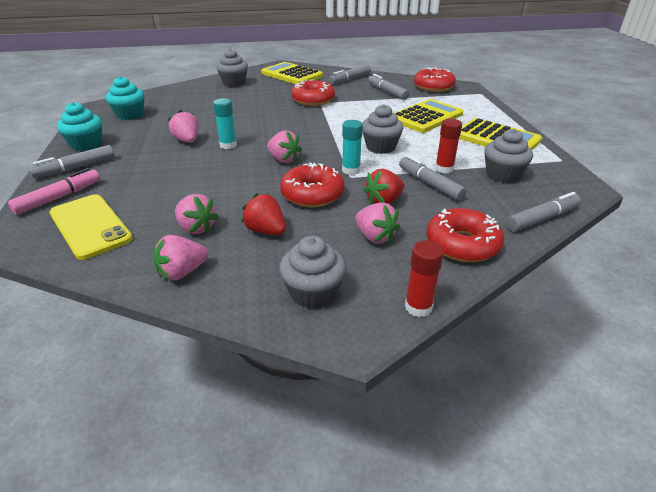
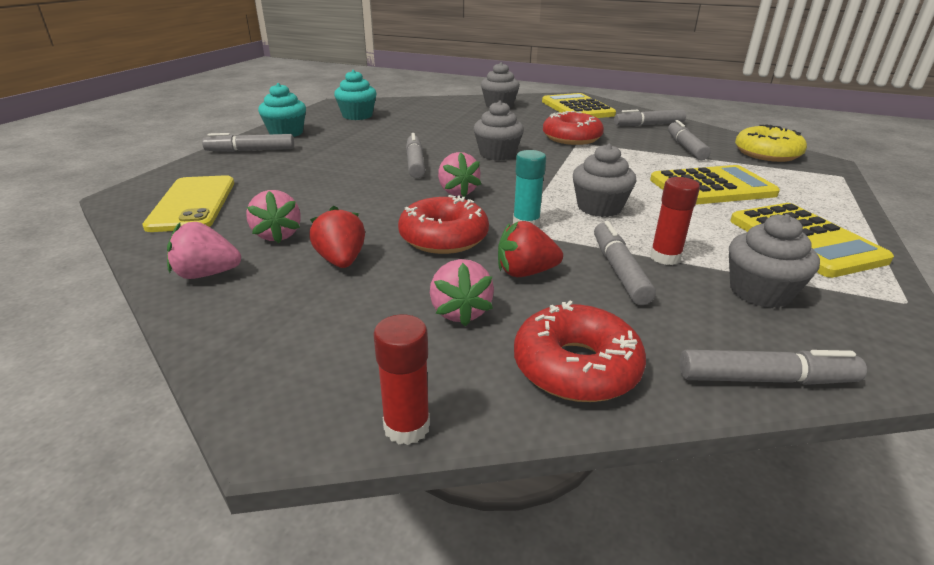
camera: 30 degrees right, 5 degrees down
pink marker [8,168,100,215] -> none
pink strawberry [168,110,199,143] -> none
turquoise glue stick [213,98,237,149] -> grey marker [406,133,425,178]
grey cupcake [279,236,346,309] -> grey cupcake moved to [474,101,524,161]
red donut [414,67,456,92] -> yellow donut [735,124,807,162]

